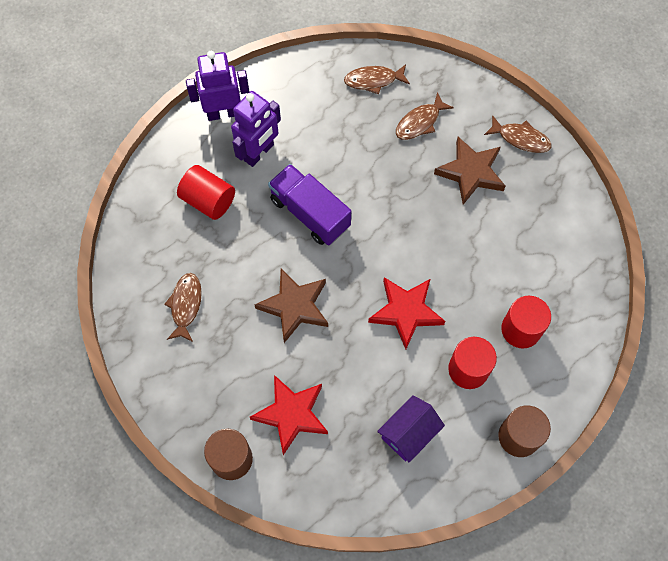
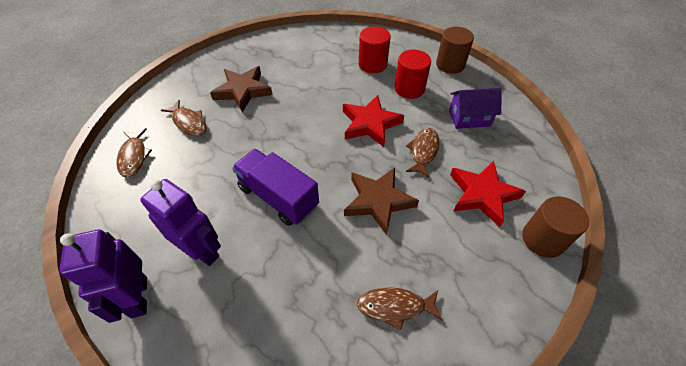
camera: 95 degrees left, 15 degrees down
red cylinder [177,165,235,220] -> none
purple truck [268,164,351,245] -> purple truck turned 90 degrees clockwise [232,149,319,226]
purple house [377,395,445,463] -> purple house turned 45 degrees counterclockwise [449,88,502,129]
brown fish [484,115,552,153] -> brown fish moved to [406,128,439,178]

